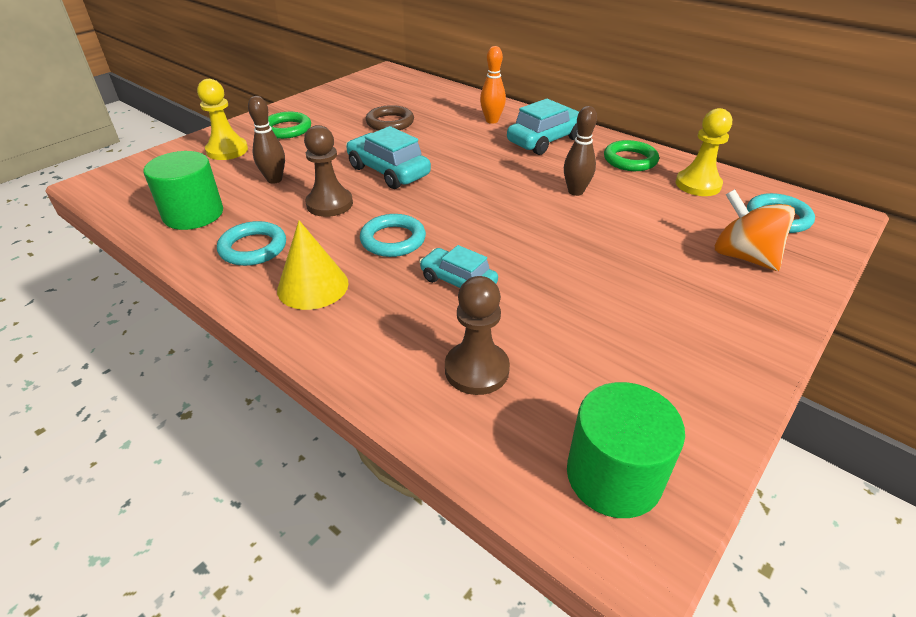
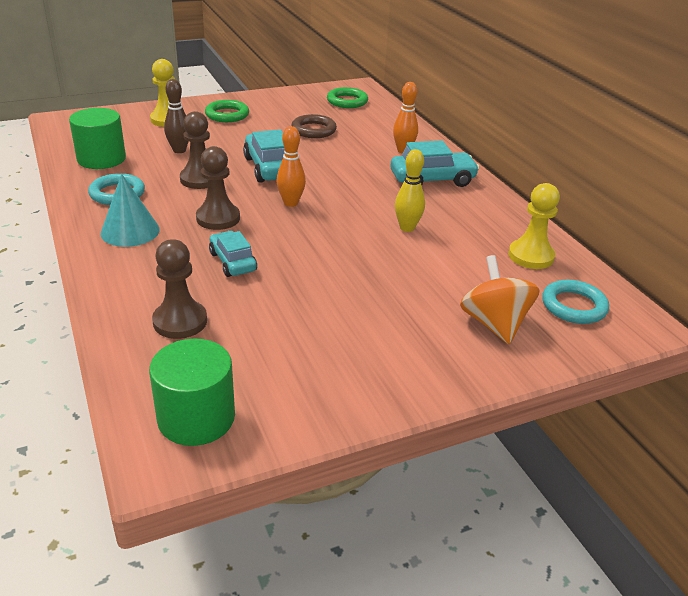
camera: 25 degrees right, 5 degrees down
yellow cone [277,220,349,310] -> turquoise cone [101,174,160,247]
turquoise ring [360,214,426,257] -> brown pawn [196,146,240,230]
brown bowling pin [564,106,597,196] -> yellow bowling pin [395,149,425,232]
green ring [604,140,659,171] -> green ring moved to [327,87,368,108]
none -> orange bowling pin [277,126,306,207]

